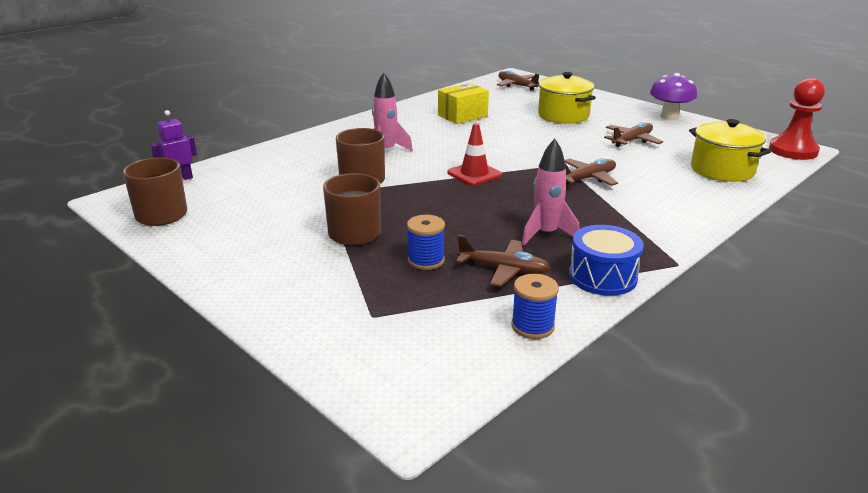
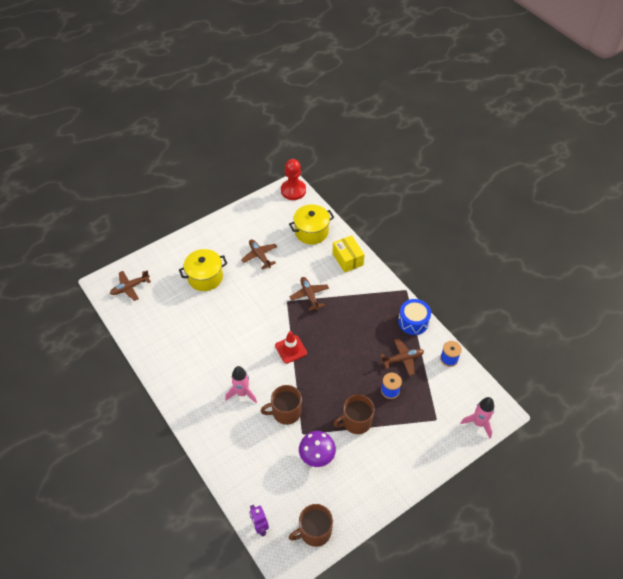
camera: 80 degrees left, 25 degrees up
yellow box [438,83,489,124] -> yellow box moved to [332,235,365,273]
brown plane [456,235,550,287] -> brown plane turned 45 degrees clockwise [381,339,424,376]
pink rocket [522,139,579,246] -> pink rocket moved to [460,397,494,438]
purple mushroom [650,73,697,120] -> purple mushroom moved to [299,431,336,467]

